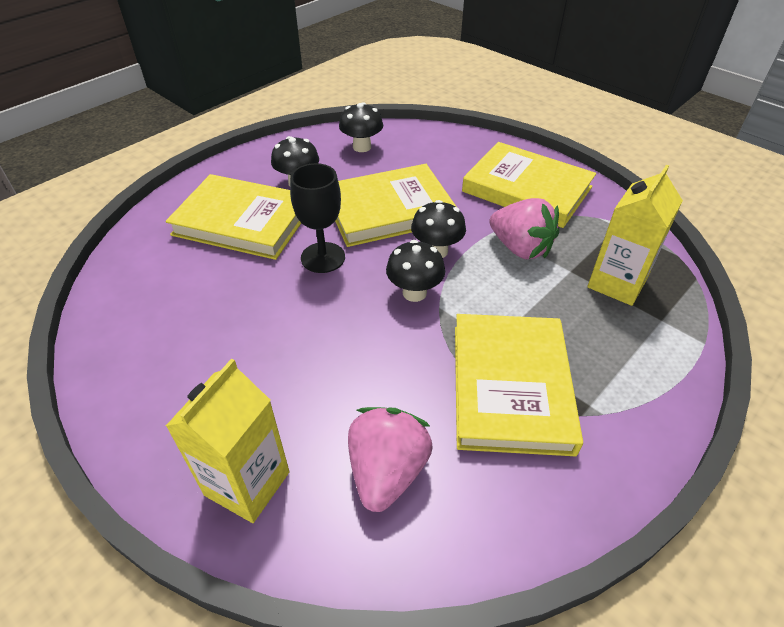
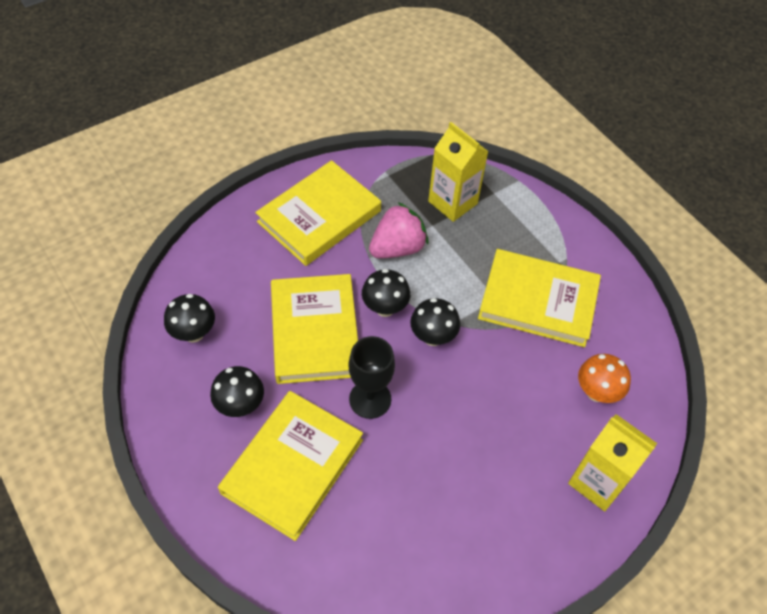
camera: 80 degrees left, 10 degrees up
pink strawberry [348,407,433,512] -> orange mushroom [578,354,631,403]

